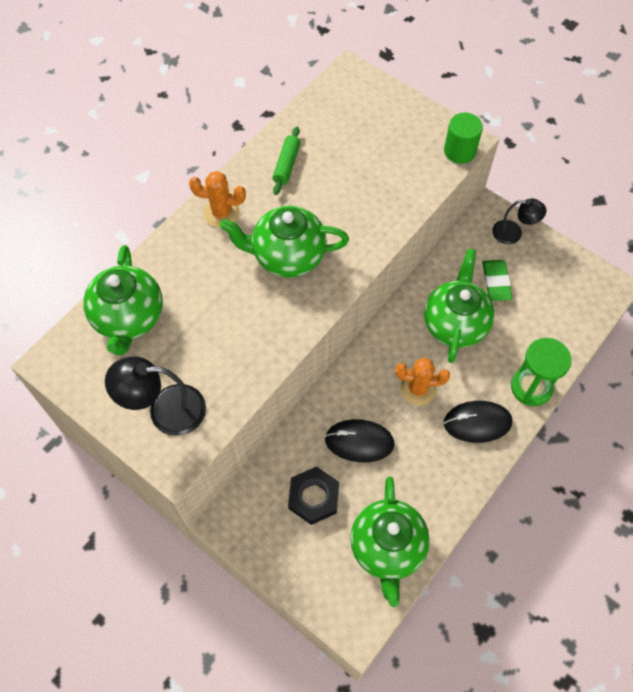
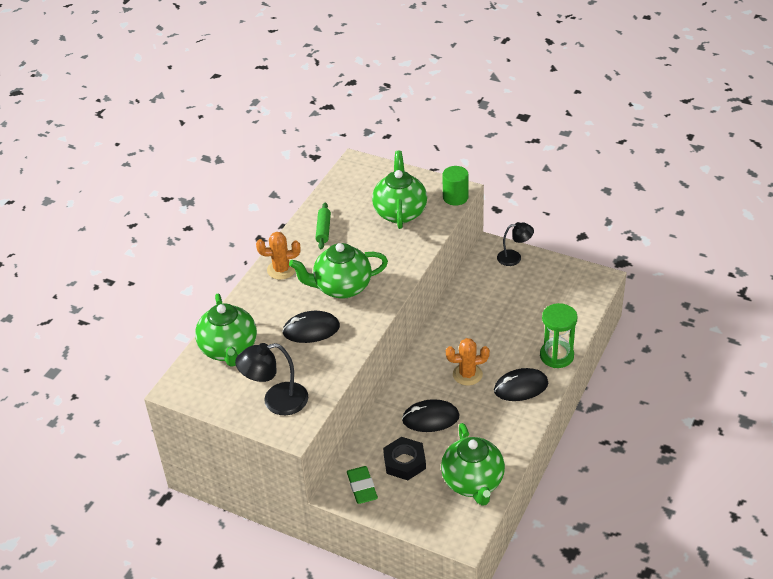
camera: 10 degrees left, 20 degrees down
green teapot [424,249,494,363] -> green teapot moved to [372,151,427,229]
green eraser [482,260,512,301] -> green eraser moved to [347,466,378,504]
none -> black mouse [282,311,340,343]

